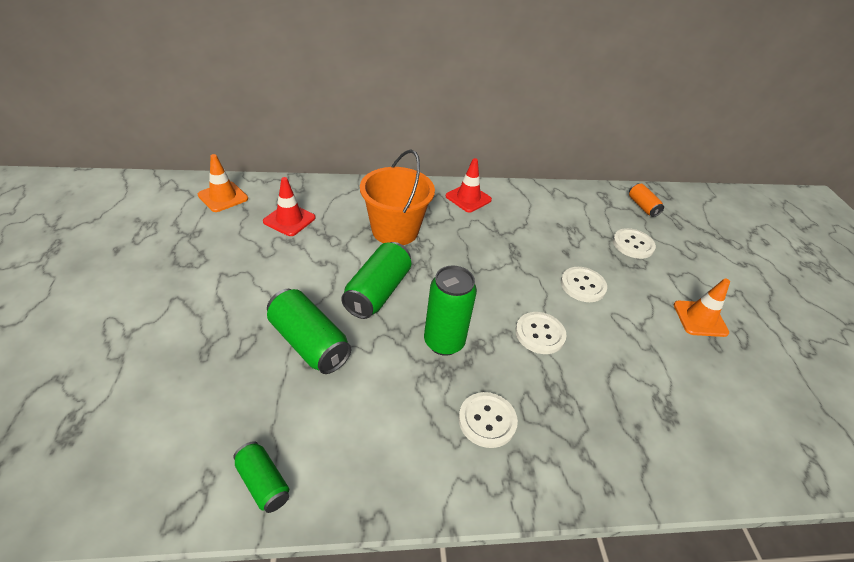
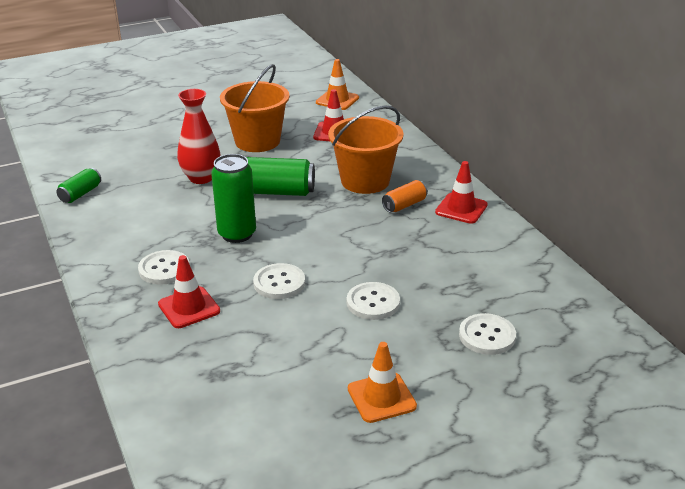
camera: 75 degrees right, 10 degrees down
green can [267,289,351,374] -> red vase [177,89,220,184]
orange can [629,183,664,217] -> orange can moved to [382,180,428,213]
none -> red traffic cone [158,255,220,328]
none -> orange bucket [220,64,289,152]

